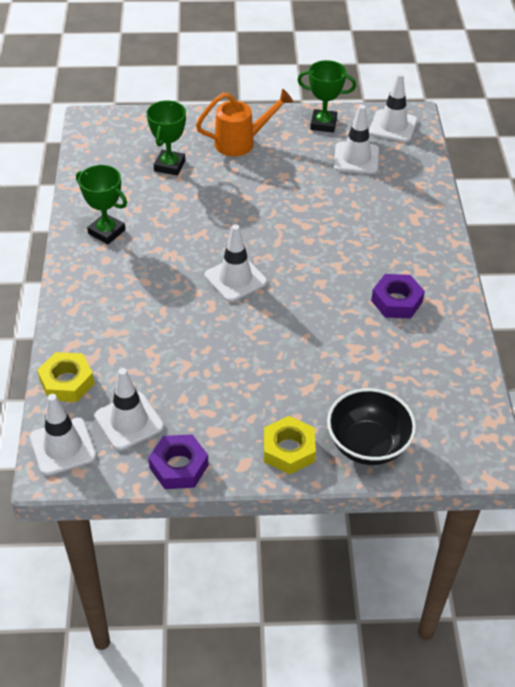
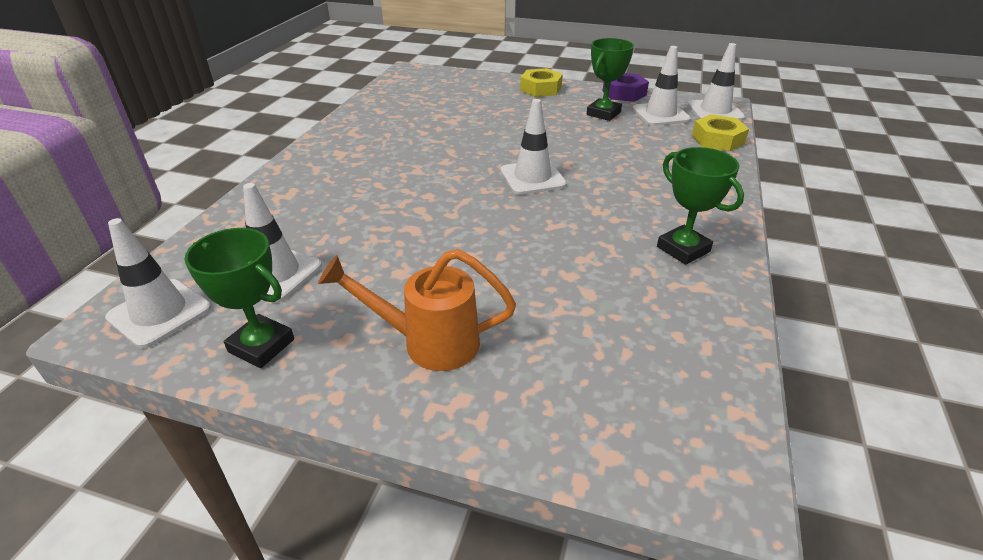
camera: 160 degrees left, 10 degrees down
green trophy [147,101,186,176] -> green trophy moved to [587,38,634,121]
black bowl [327,388,416,465] -> none
purple nut [371,274,425,319] -> none

